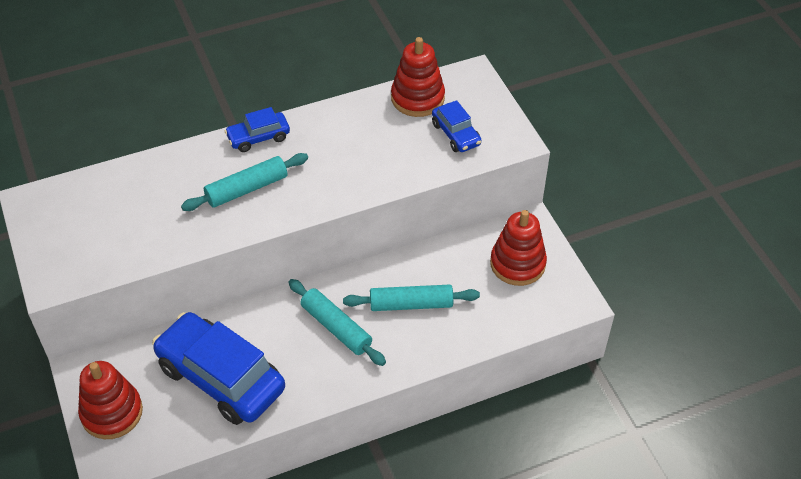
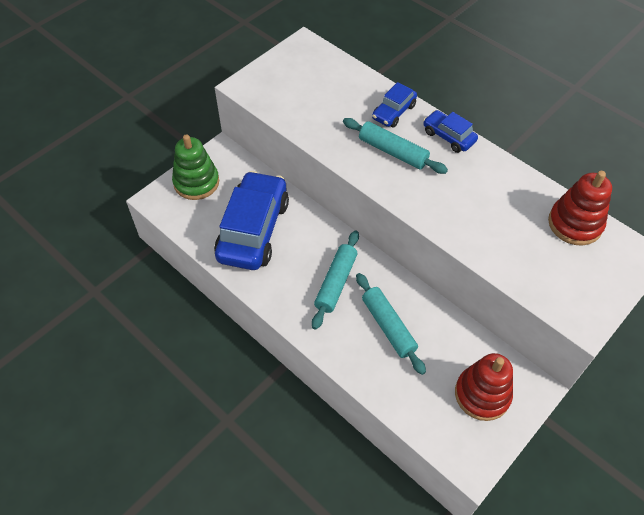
camera: 65 degrees right, 5 degrees up
red stacking toy [78,361,143,439] -> green stacking toy [172,134,219,200]
blue car [432,100,482,152] -> blue car moved to [372,82,417,127]

